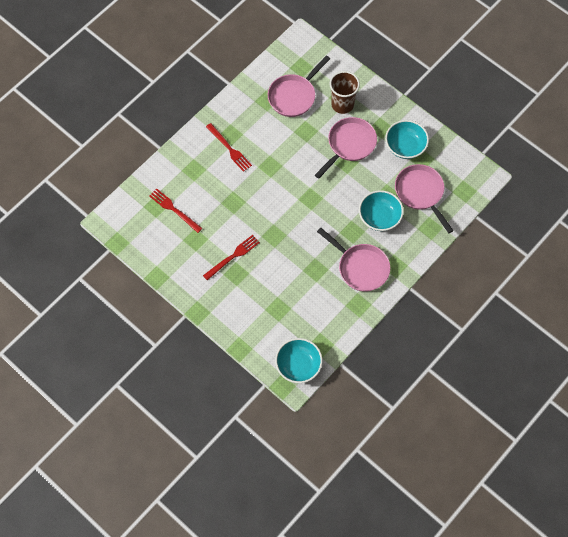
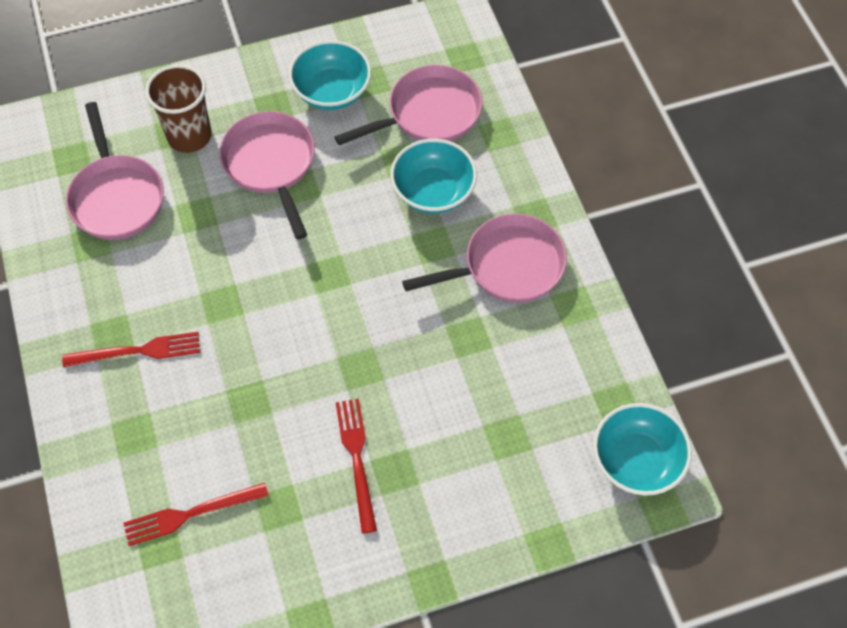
camera: 60 degrees left, 5 degrees down
pink pan [395,164,454,233] -> pink pan turned 150 degrees clockwise [335,65,483,145]

